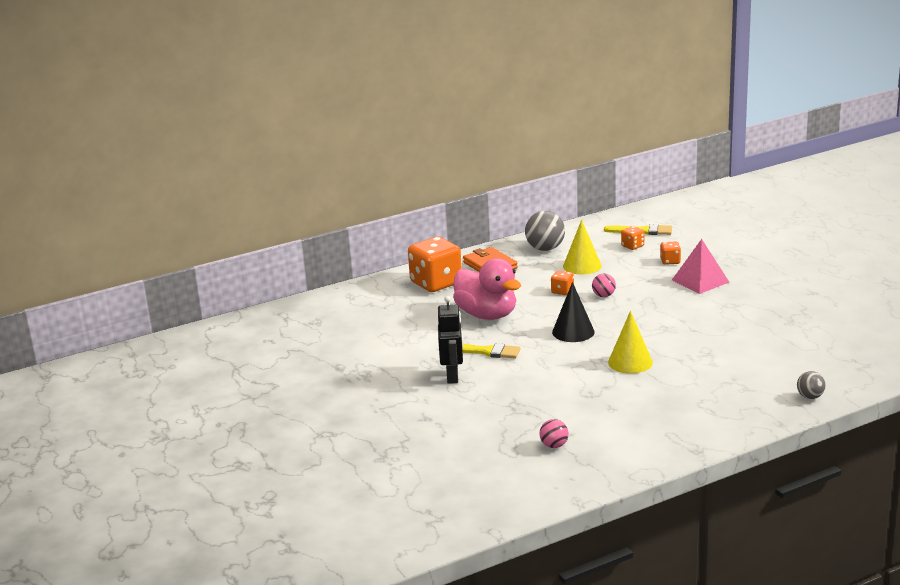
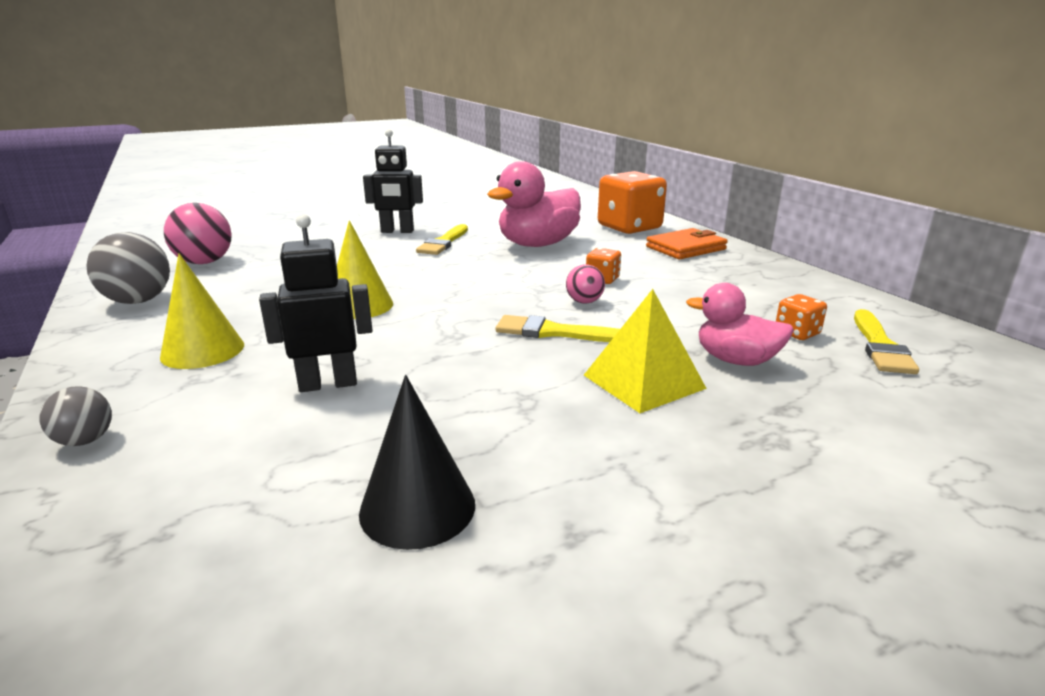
camera: 90 degrees right, 0 degrees up
grey ball [525,211,565,251] -> grey ball moved to [86,232,170,304]
pink ball [540,419,568,448] -> pink ball [164,203,232,264], size x1.81
black cone [552,282,595,342] -> black cone moved to [359,375,475,550]
yellow cone [563,220,602,275] -> yellow cone moved to [160,253,244,369]
orange dice [660,241,681,265] -> pink duck [686,283,794,366]
pink pyramid [672,239,729,294] -> yellow pyramid [584,289,707,413]
none -> black robot [259,214,373,392]
none -> yellow brush [496,315,620,342]

